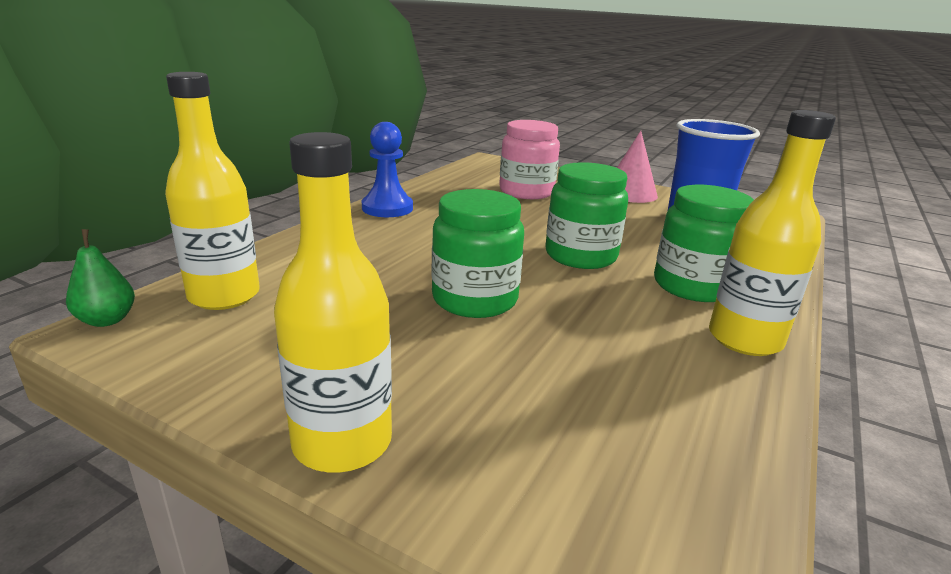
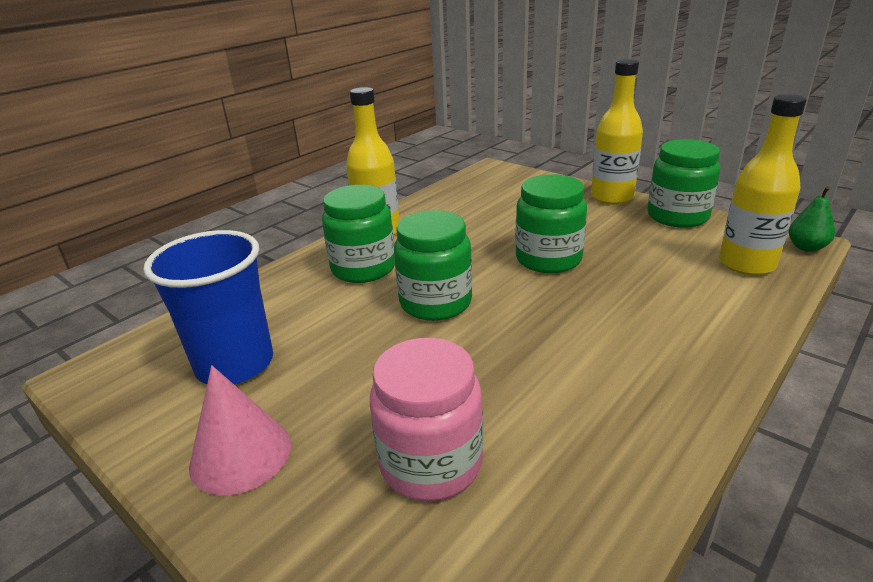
camera: 165 degrees left, 5 degrees up
blue pawn [362,122,413,217] -> none
none -> green jar [647,139,720,228]

